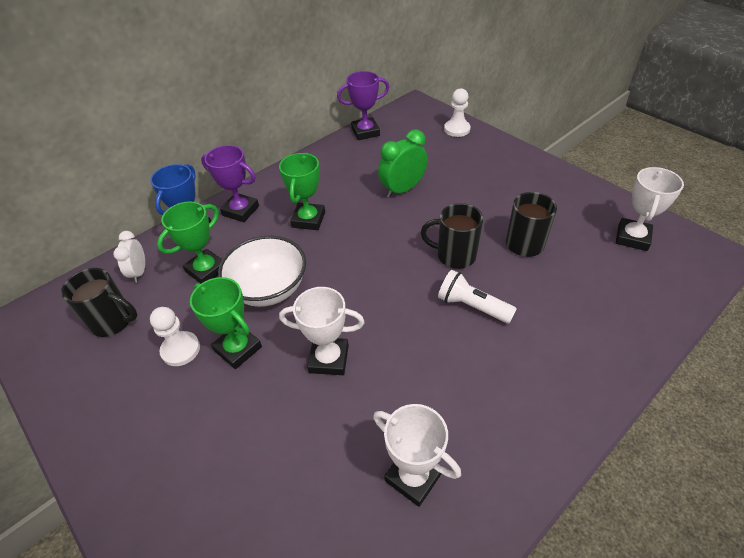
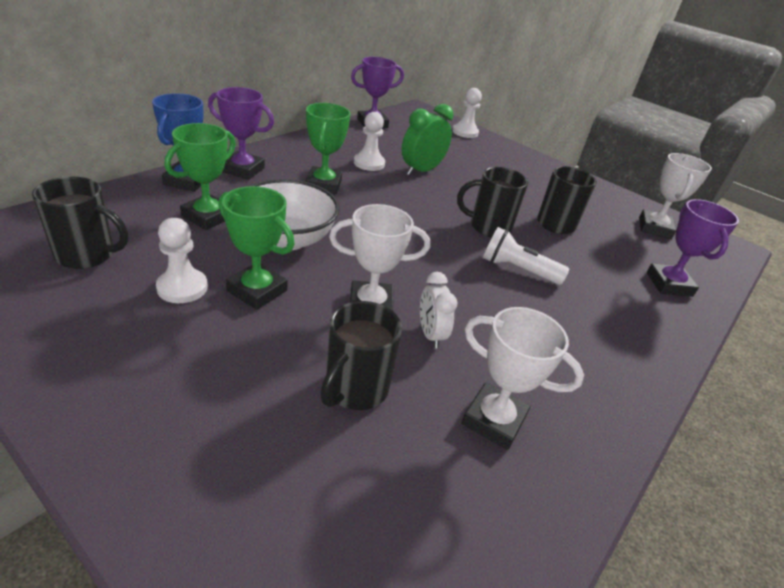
camera: 15 degrees left, 10 degrees down
white clock [113,231,145,283] -> white clock moved to [420,272,457,349]
none -> black mug [320,301,402,410]
none -> white pawn [354,112,385,171]
none -> purple trophy [647,199,739,297]

